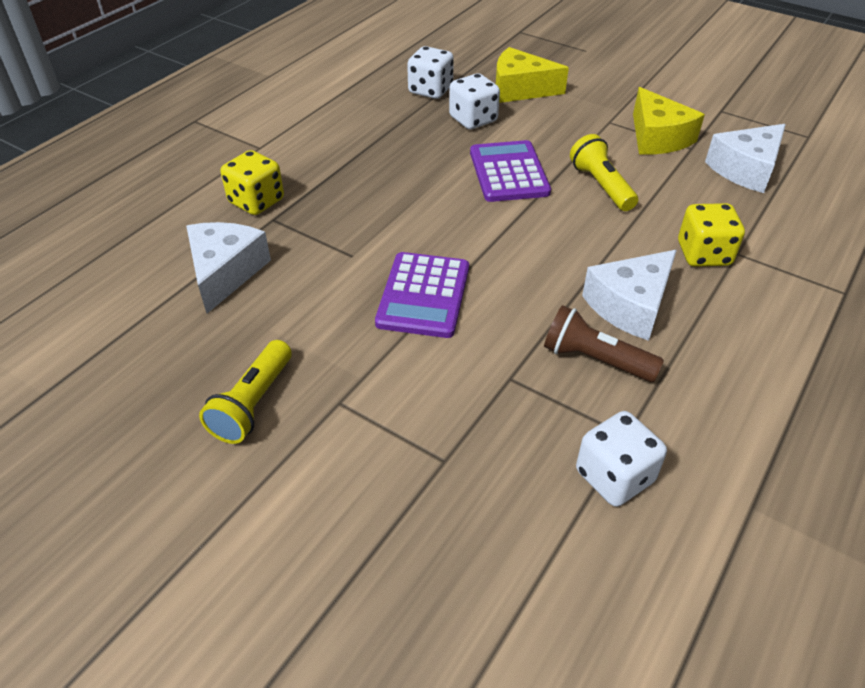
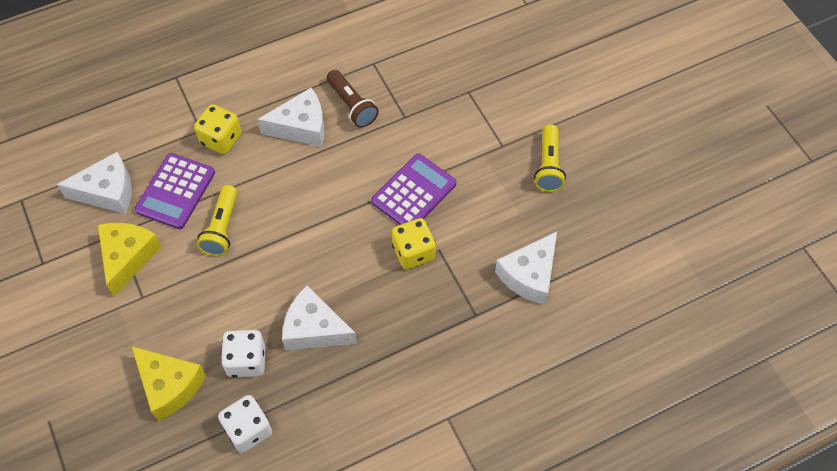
camera: 150 degrees left, 15 degrees up
yellow flashlight [199,340,292,444] -> yellow flashlight turned 135 degrees clockwise [534,124,566,192]
yellow dice [221,150,284,215] -> yellow dice moved to [392,218,436,270]
purple calculator [470,140,551,202] -> purple calculator moved to [135,153,215,229]
white dice [576,411,667,507] -> none
none -> white cheese [282,285,357,350]

